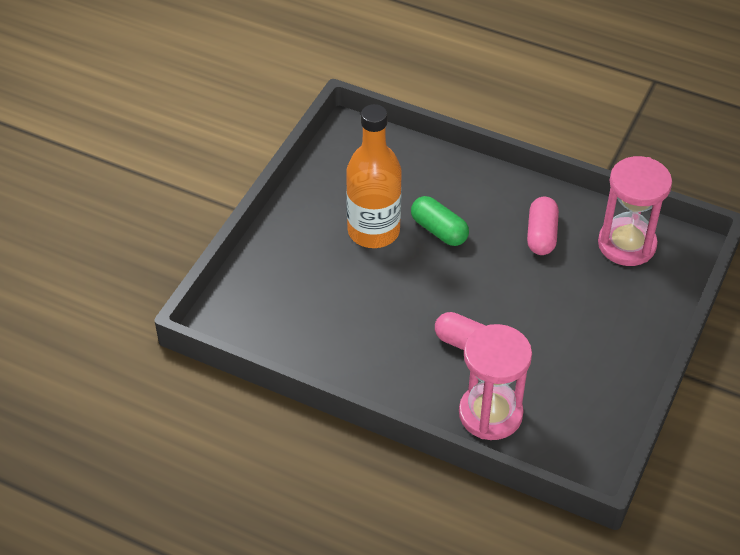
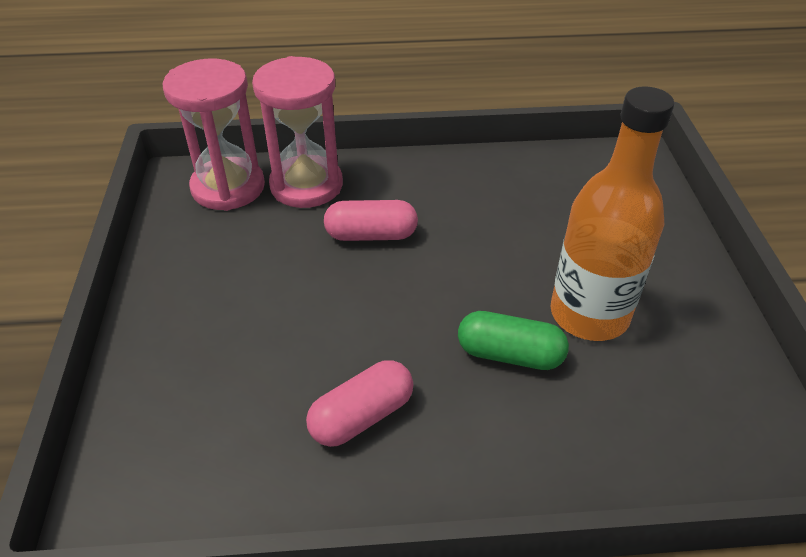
camera: 150 degrees right, 5 degrees down
pink capsule [527,197,559,255] -> pink capsule turned 75 degrees clockwise [306,360,414,447]
pink hourglass [598,156,672,266] -> pink hourglass moved to [163,59,265,211]

